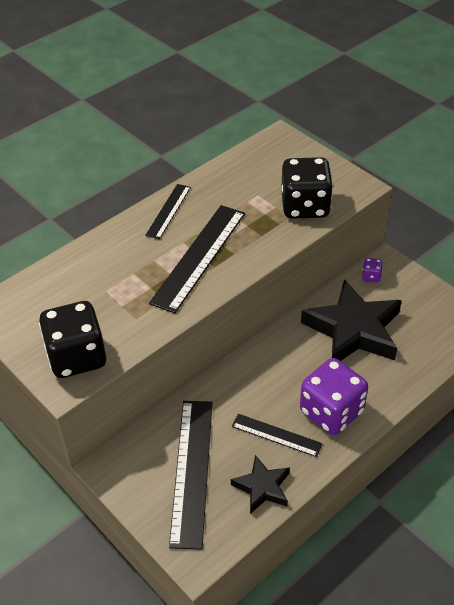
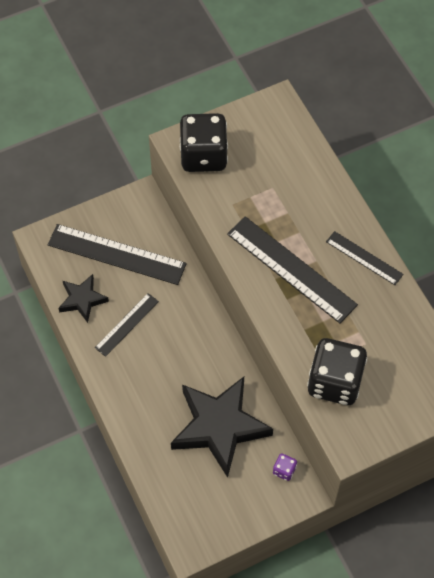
camera: 105 degrees right, 15 degrees up
purple dice [300,358,368,435] -> none

